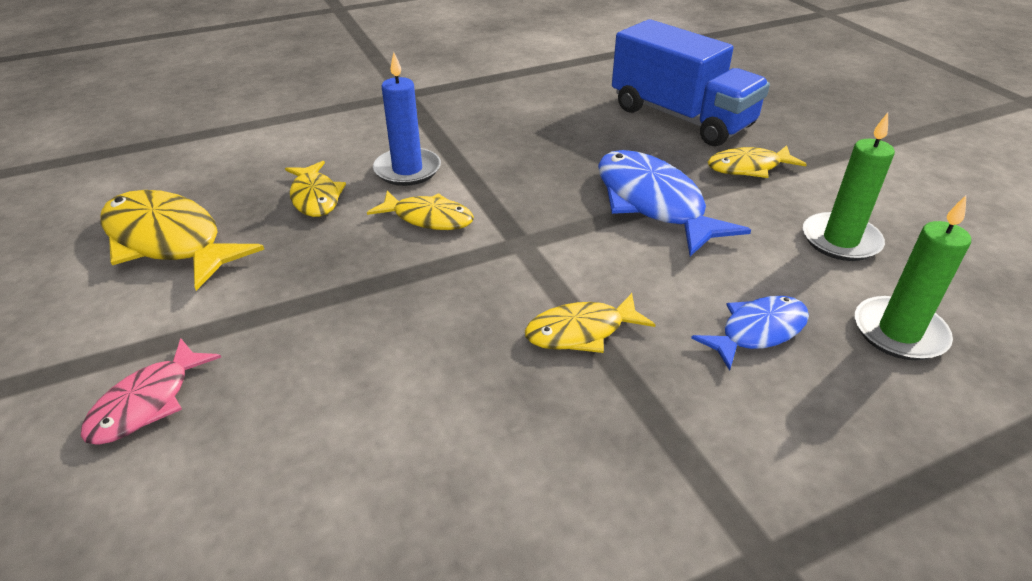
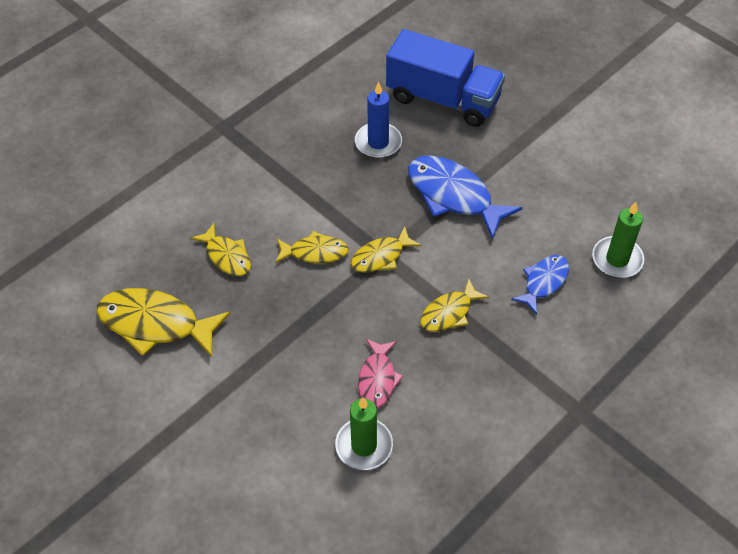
camera: 20 degrees left, 15 degrees up
pink fish [81,338,221,445] -> pink fish moved to [358,339,403,408]
blue candle [373,52,441,186] -> blue candle moved to [355,81,402,158]
yellow fish [708,145,807,178] -> yellow fish moved to [351,226,421,273]
green candle [803,113,895,261] -> green candle moved to [335,397,393,470]

